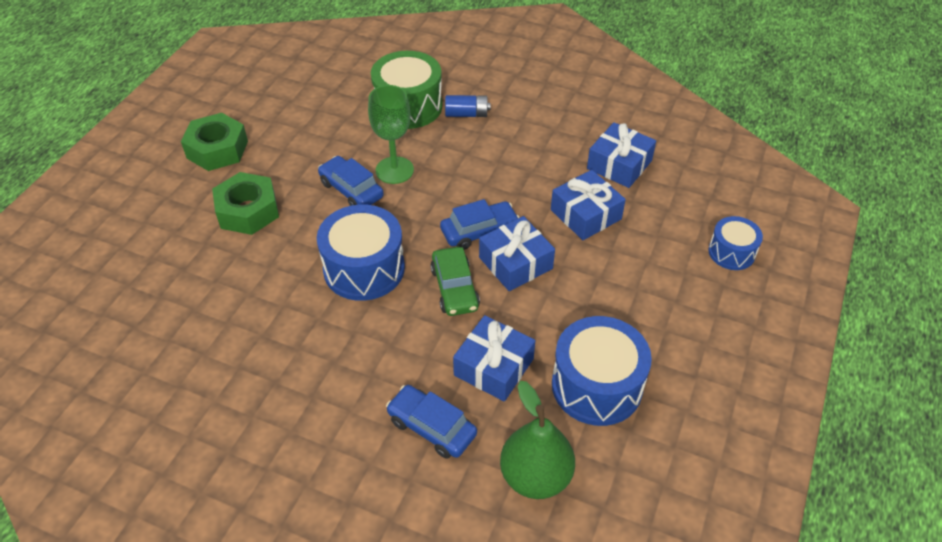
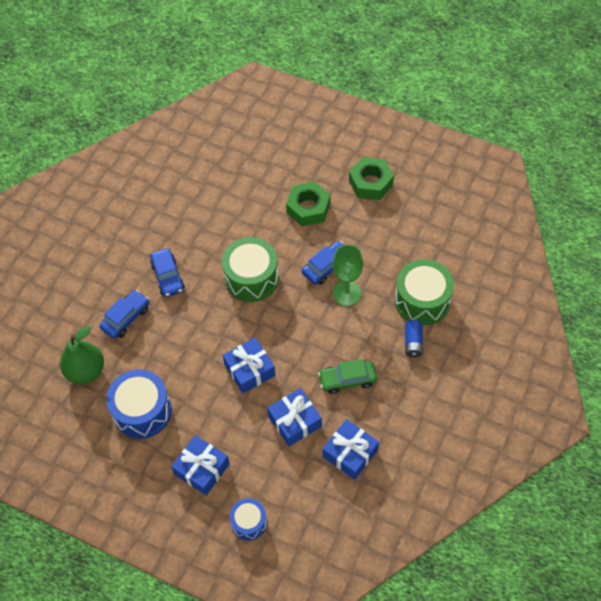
camera: 95 degrees right, 10 degrees up
blue drum [317,205,405,301] -> green drum [222,237,279,302]
green car [430,247,480,316] -> green car moved to [318,359,377,394]
blue car [440,199,519,250] -> blue car moved to [150,248,185,297]
blue gift [453,315,536,402] -> blue gift moved to [171,435,230,496]

